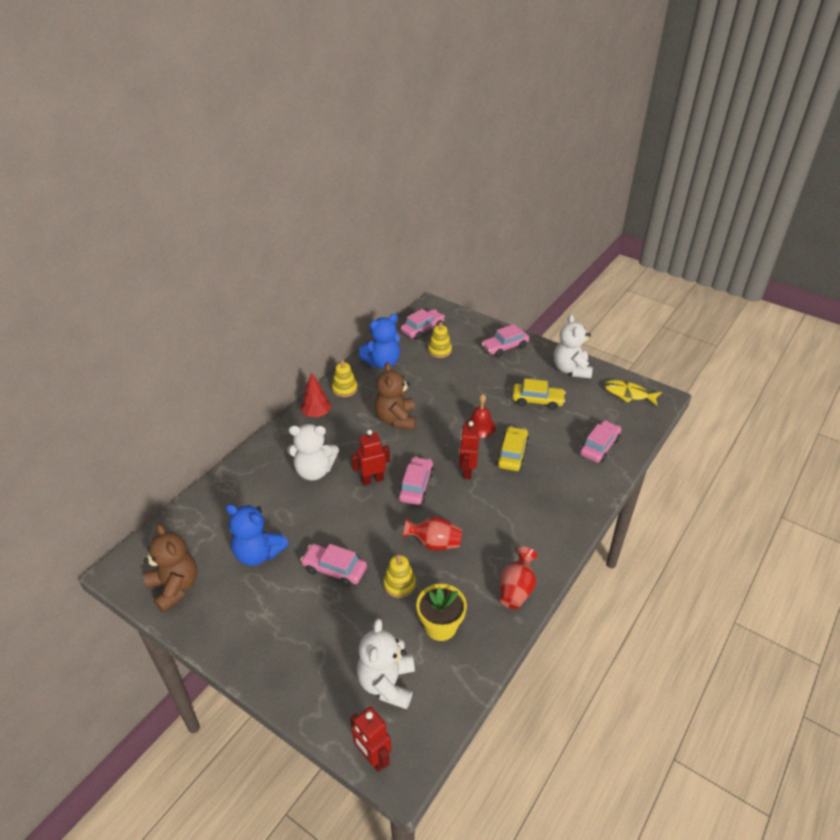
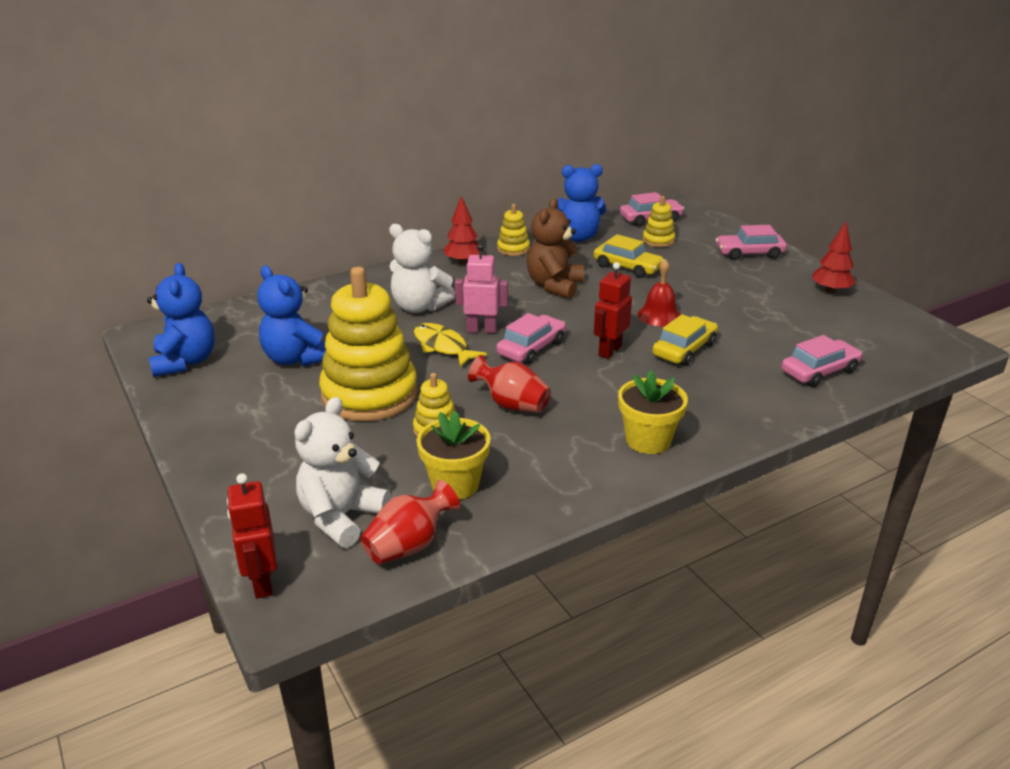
camera: 25 degrees right, 10 degrees down
brown teddy bear [144,523,197,613] -> blue teddy bear [147,263,215,377]
pink car [300,544,367,587] -> yellow stacking toy [319,267,418,421]
red robot [351,430,390,485] -> pink robot [455,244,508,333]
red vase [500,546,538,609] -> red vase moved to [360,480,460,564]
yellow car [512,378,566,410] -> yellow car moved to [594,234,664,278]
white teddy bear [554,314,593,378] -> red tree [812,222,856,294]
yellow fish [604,380,662,406] -> yellow fish moved to [414,323,487,367]
none -> yellow flower pot [618,370,688,454]

